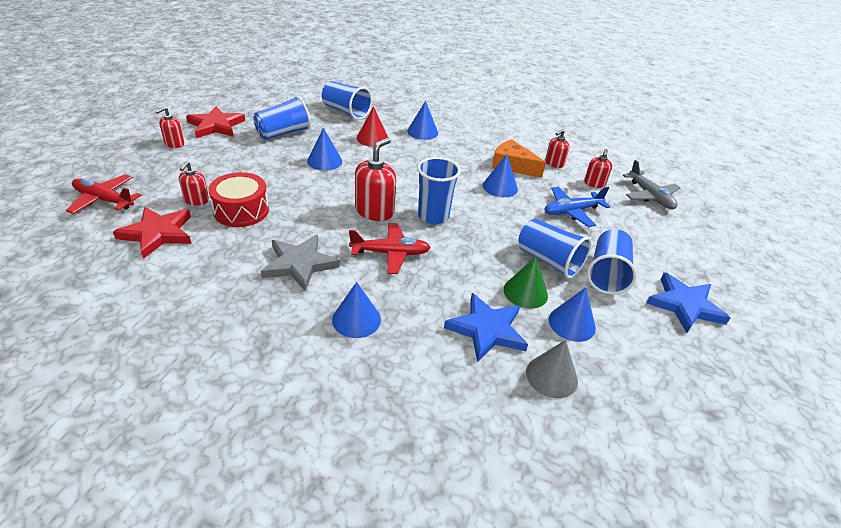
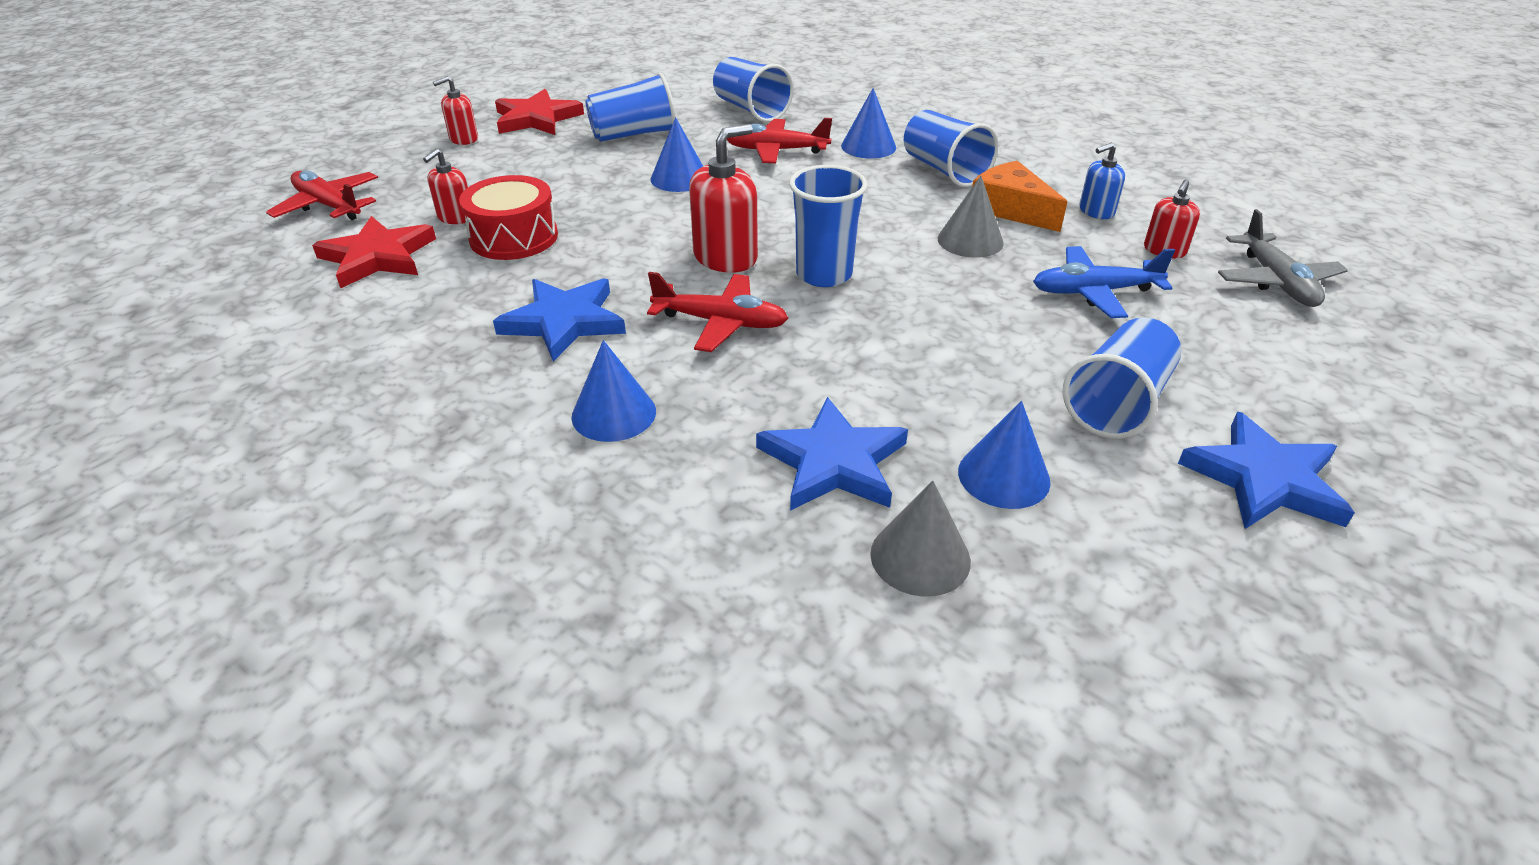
camera: 20 degrees right, 0 degrees up
grey star [261,235,340,292] -> blue star [493,278,626,362]
red cone [357,106,388,147] -> red plane [727,118,832,163]
blue cone [483,154,518,197] -> grey cone [938,176,1004,258]
green cone [504,257,548,309] -> none
blue cup [518,219,592,279] -> blue cup moved to [904,110,998,187]
red soap dispenser [545,129,569,168] -> blue soap dispenser [1079,143,1125,219]

